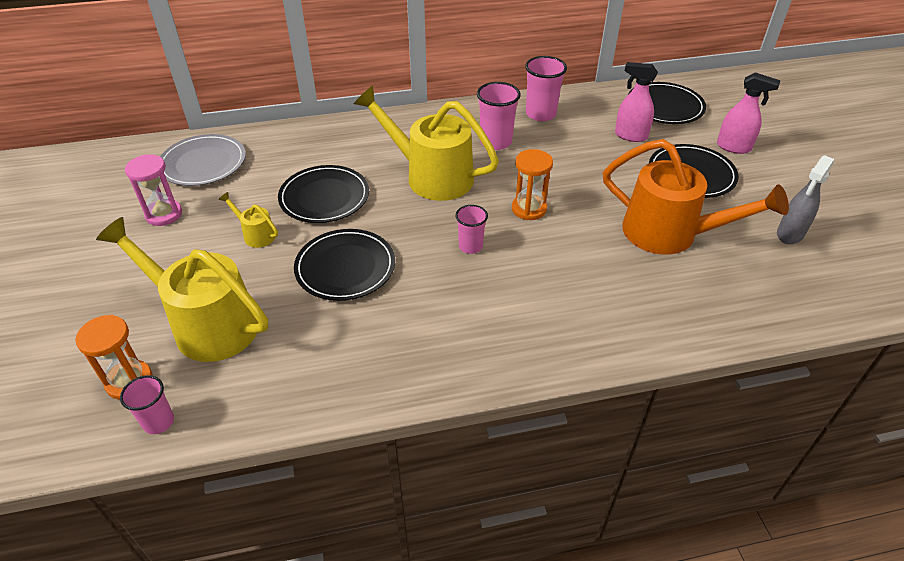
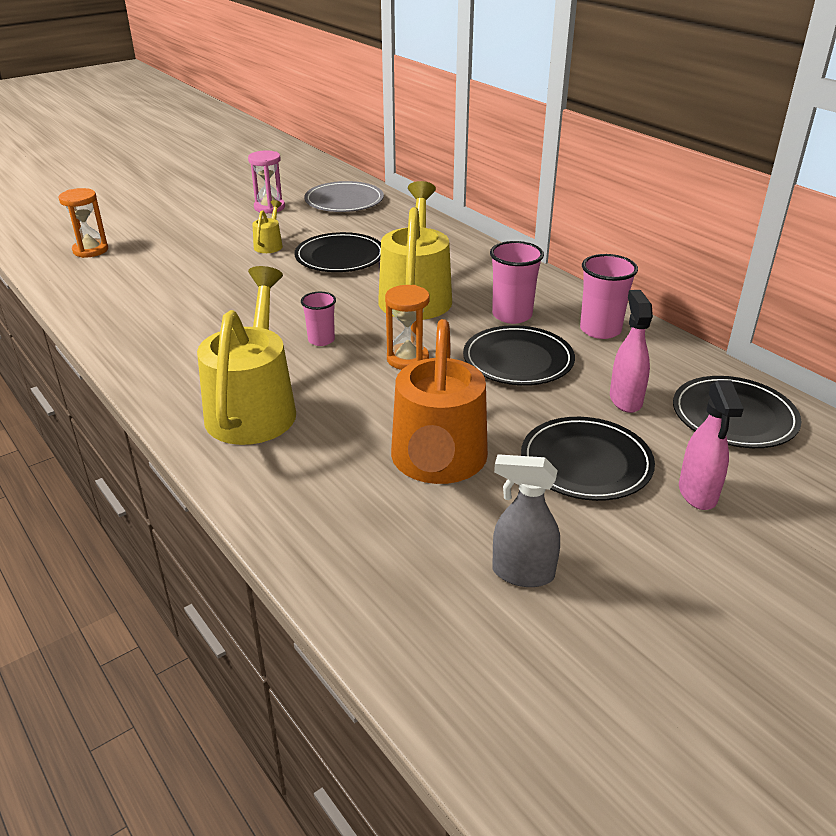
camera: 65 degrees right, 10 degrees down
yellow watering can [96,217,268,362] -> yellow watering can moved to [197,266,296,445]
pink cup [120,375,174,434] -> none
black plate [294,229,395,301] -> black plate moved to [463,325,575,385]

